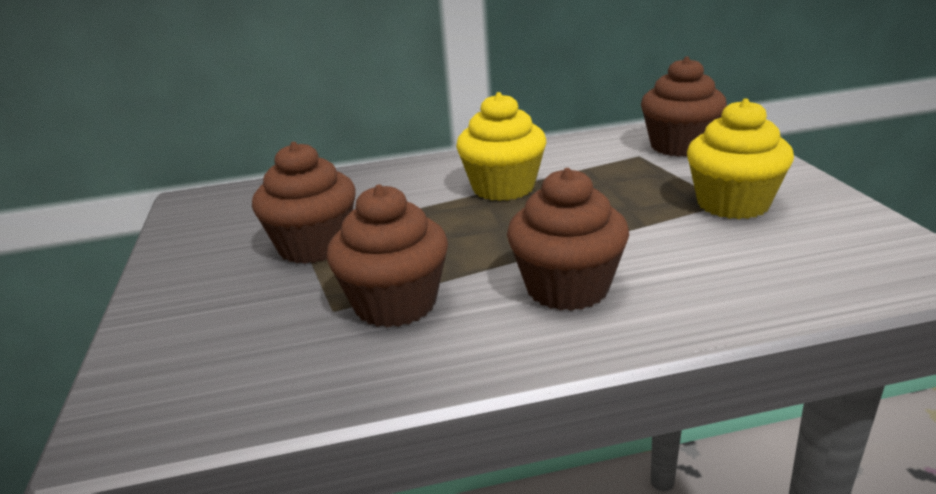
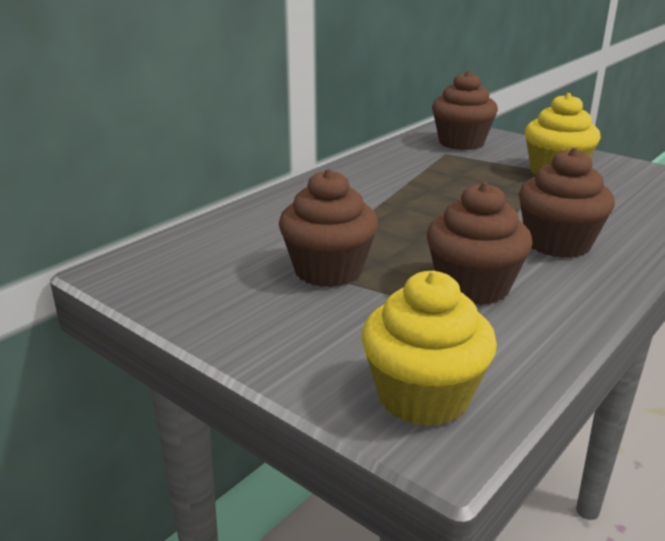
camera: 40 degrees left, 0 degrees up
yellow cupcake [456,92,546,201] -> yellow cupcake moved to [361,271,497,427]

